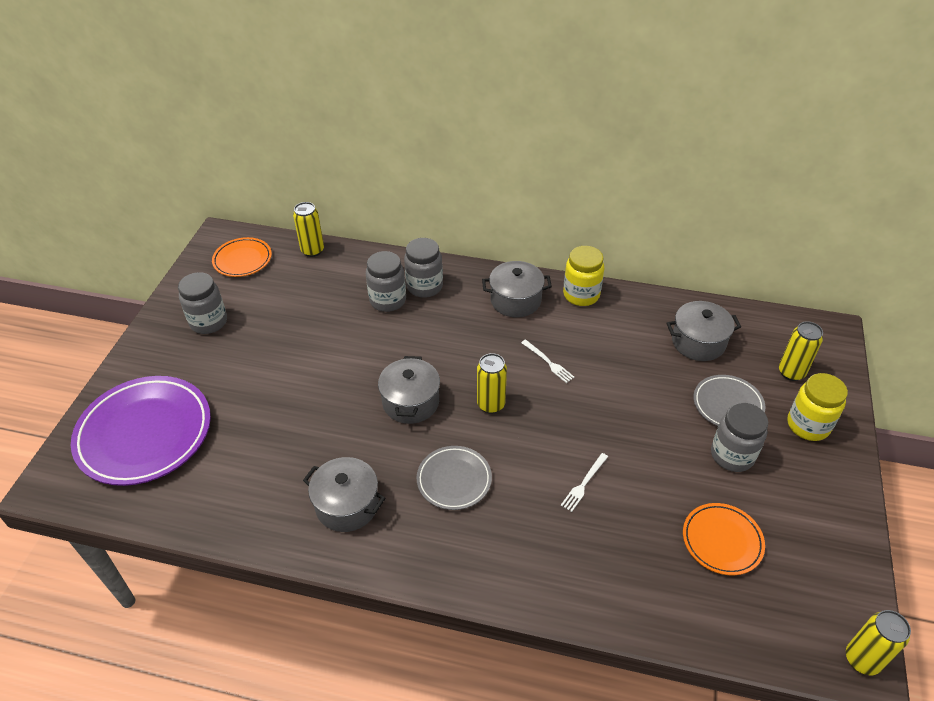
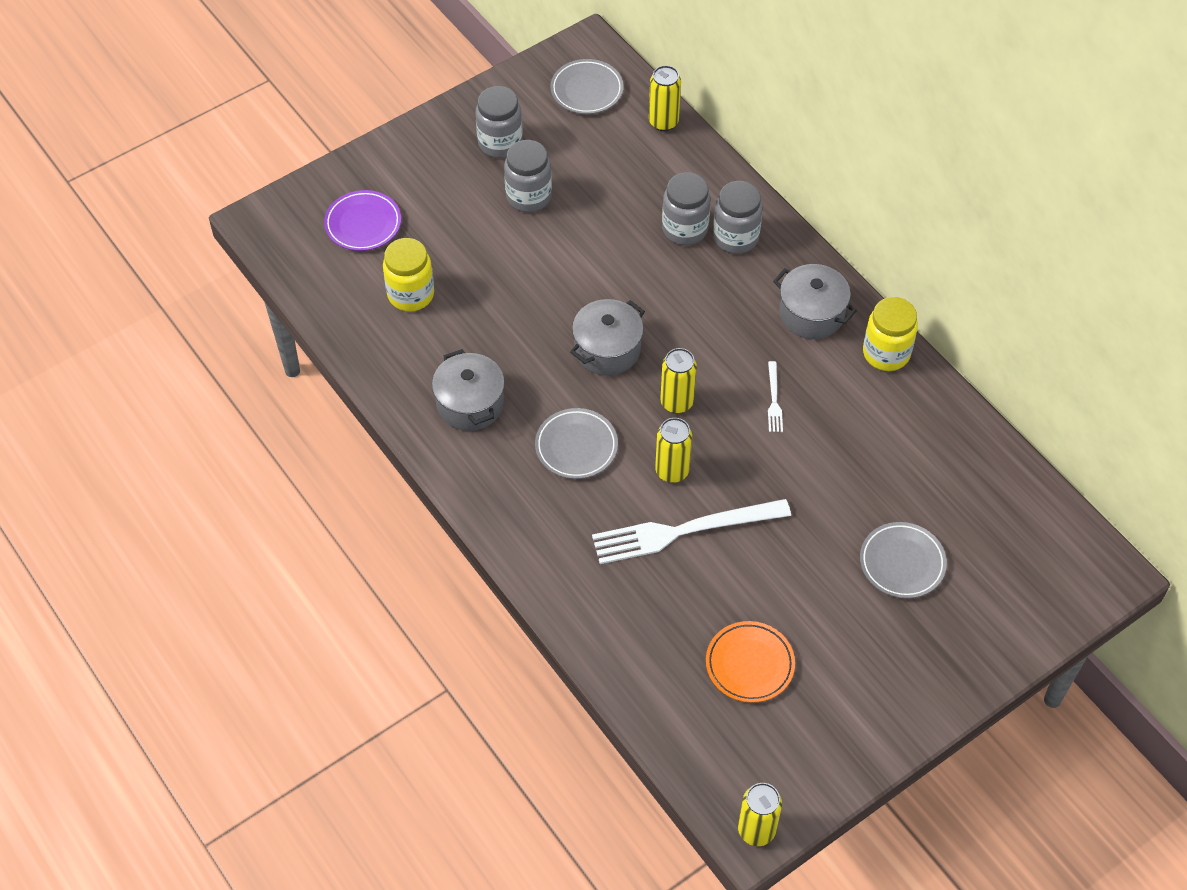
camera: 40 degrees right, 10 degrees up
purple plate [71,376,211,486] -> purple plate [324,190,401,251], size x0.53
orange plate [212,237,272,277] -> grey plate [550,59,624,114]
white fork [561,453,608,512] -> white fork [592,499,791,564], size x2.29
grey pot [666,301,741,361] -> none
grey jar [711,403,768,472] -> grey jar moved to [504,140,552,212]
yellow can [779,321,823,381] -> yellow can moved to [655,418,692,483]
yellow jar [787,373,848,441] -> yellow jar moved to [383,238,434,312]

